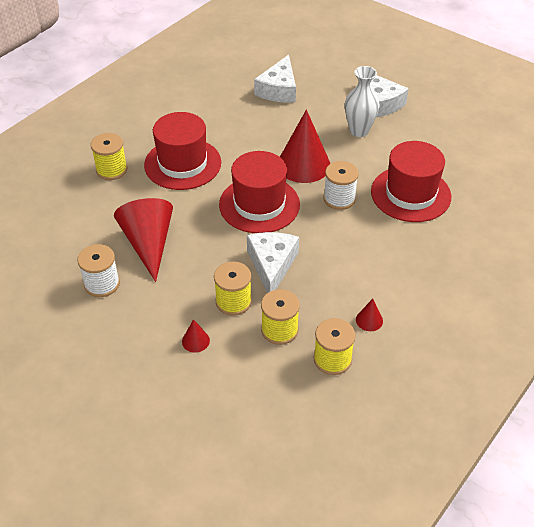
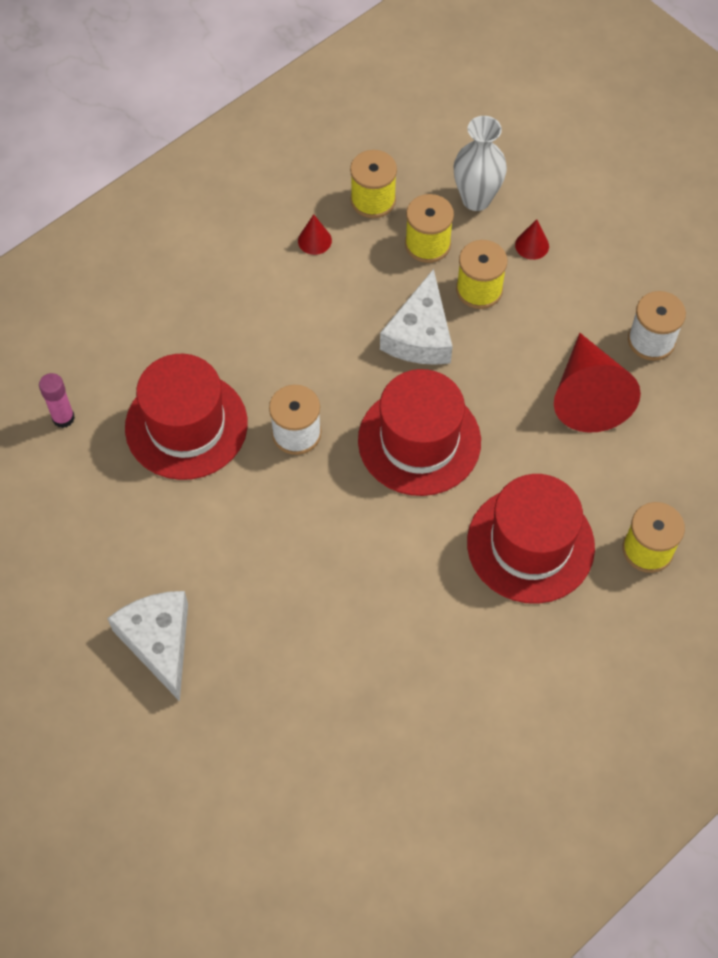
camera: 170 degrees left, 15 degrees up
white cheese [254,55,296,103] -> none
red cone [280,110,330,183] -> none
white vase [345,66,380,137] -> white vase moved to [454,116,507,211]
none -> pink glue stick [39,373,75,428]

